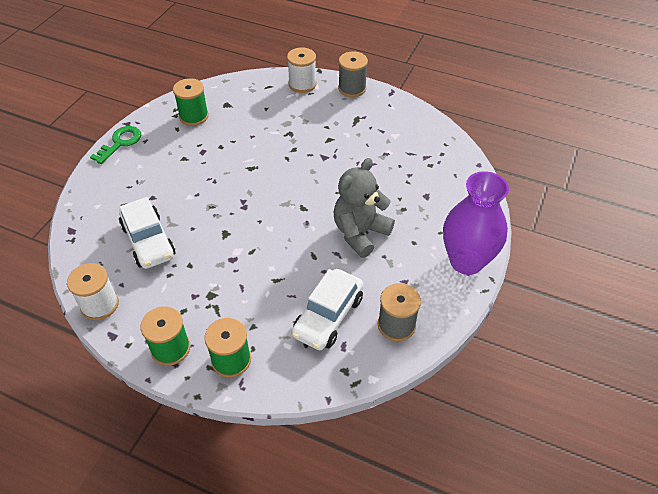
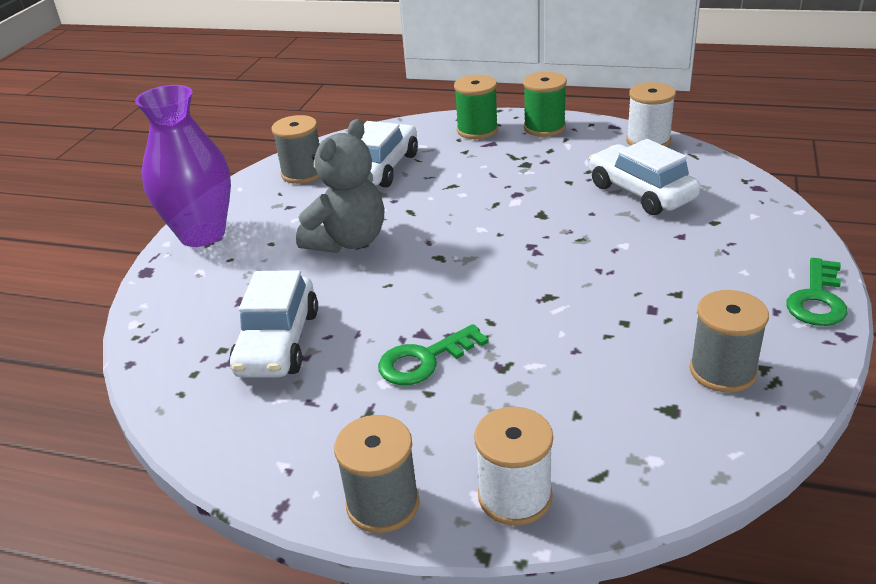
camera: 175 degrees right, 15 degrees down
green spool [173,78,209,126] -> grey spool [689,290,769,393]
none -> white car [229,270,318,377]
none -> green key [378,324,489,385]

